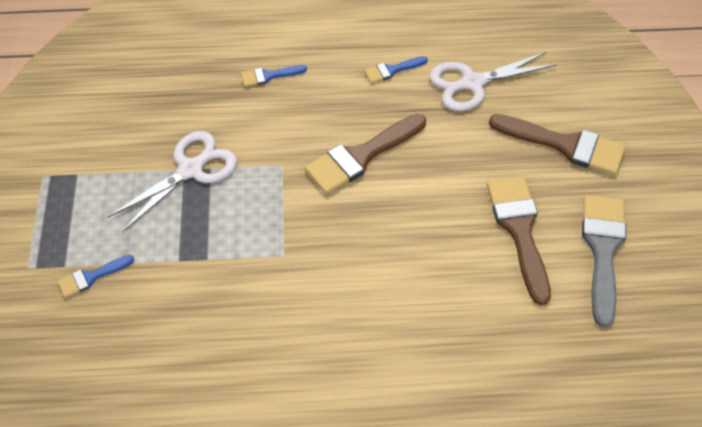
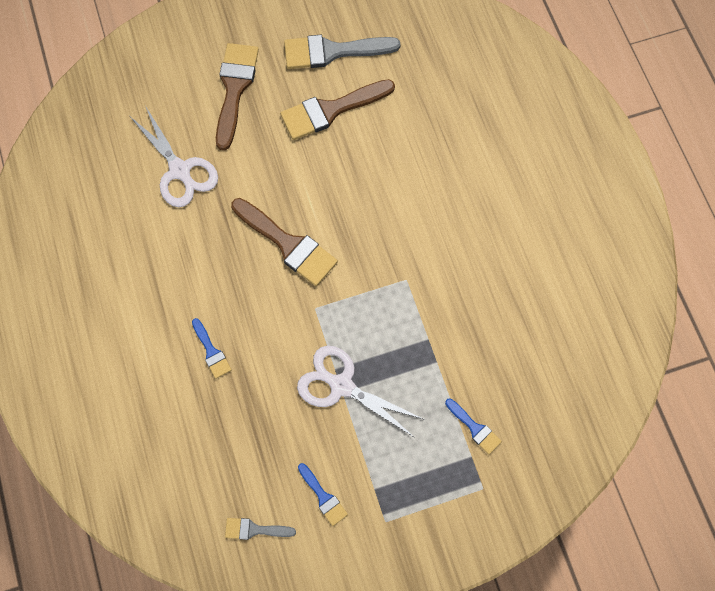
camera: 105 degrees left, 15 degrees up
blue brush [364,56,428,83] -> blue brush moved to [298,463,348,526]
none -> grey brush [225,518,296,540]

